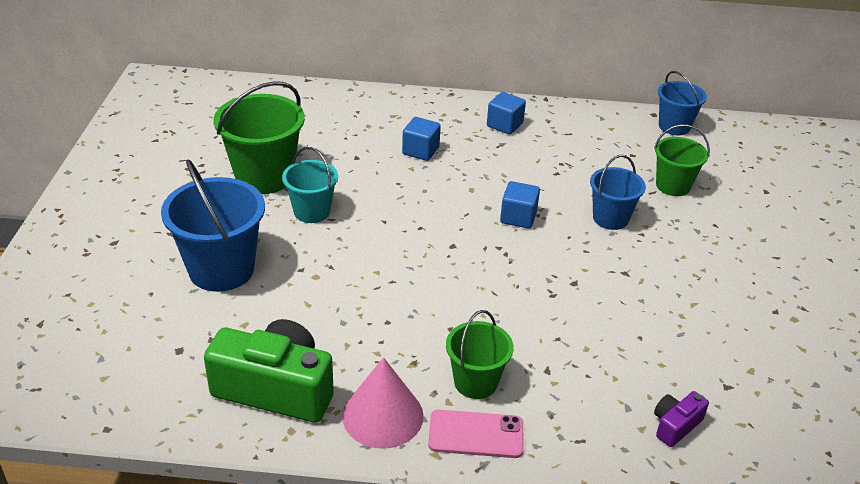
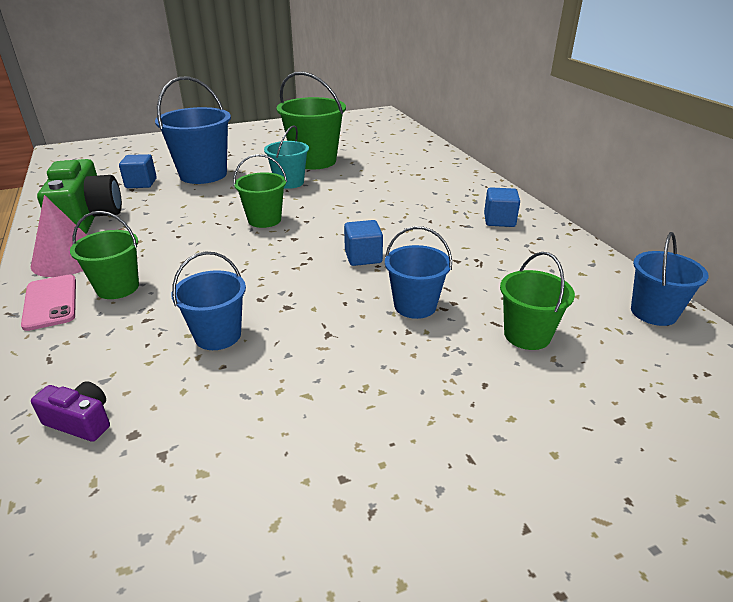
camera: 65 degrees right, 5 degrees down
blue cube [402,117,441,161] -> blue cube moved to [119,154,157,188]
none -> blue bucket [172,251,246,350]
none -> green bucket [233,154,287,228]

